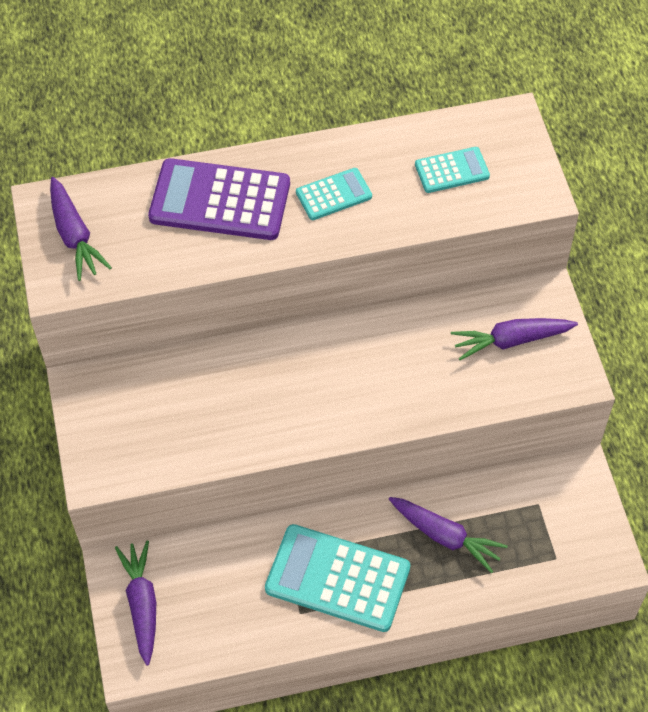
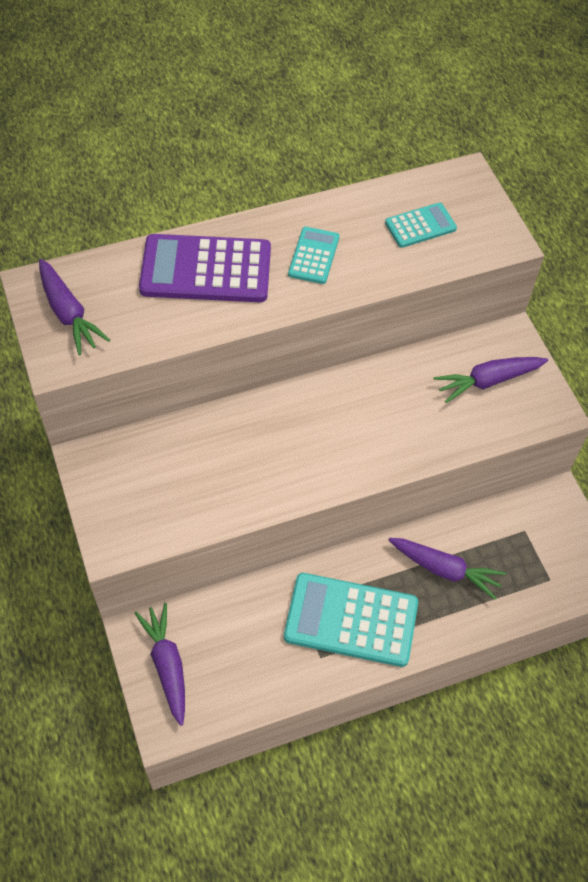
camera: 10 degrees left, 0 degrees up
turquoise calculator [296,168,372,220] -> turquoise calculator turned 45 degrees counterclockwise [288,227,339,284]

